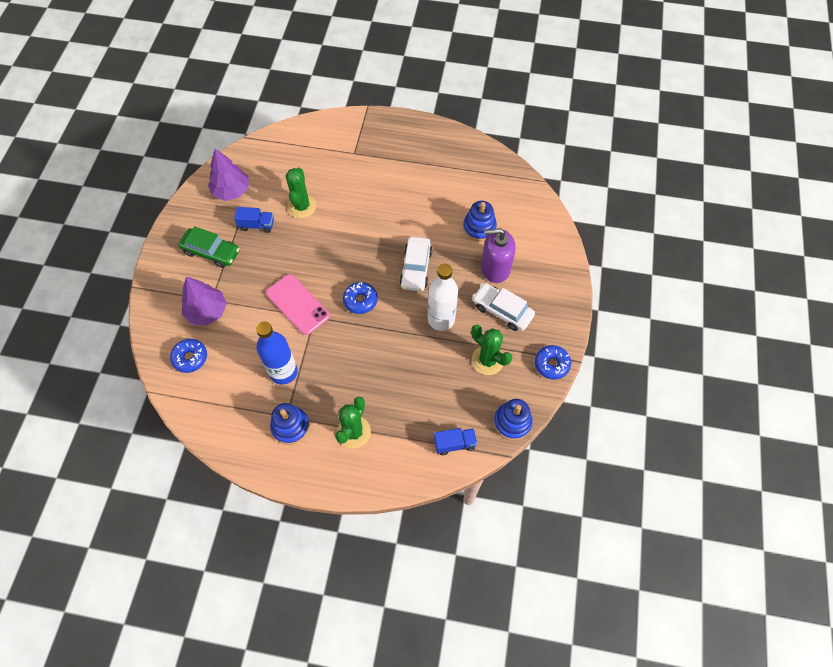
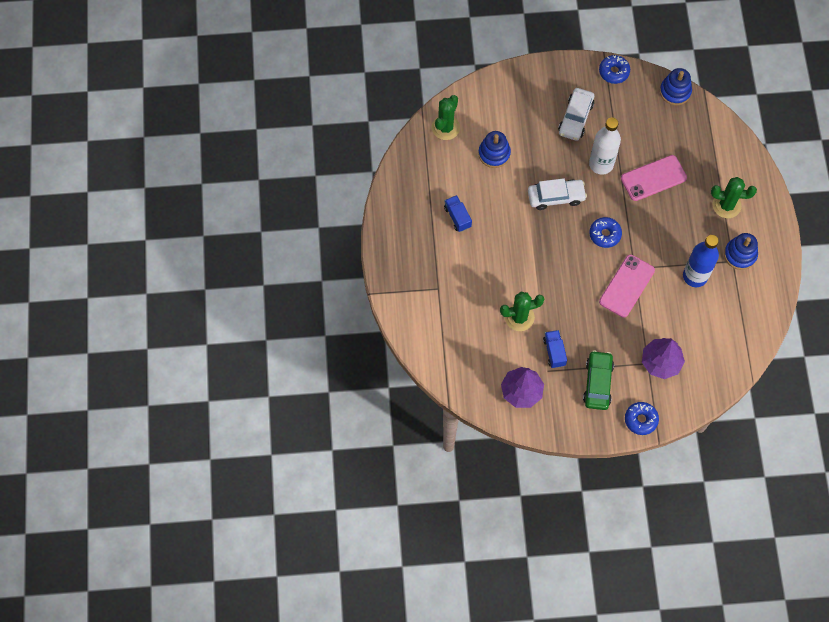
camera: 105 degrees left, 5 degrees up
blue donut [170,339,207,373] -> blue donut moved to [625,402,659,435]
blue truck [434,428,478,455] -> blue truck moved to [444,195,472,232]
green cactus [471,325,512,375] -> green cactus moved to [432,95,460,140]
purple soap dispenser [481,228,516,283] -> none
none -> pink phone [621,155,687,201]

